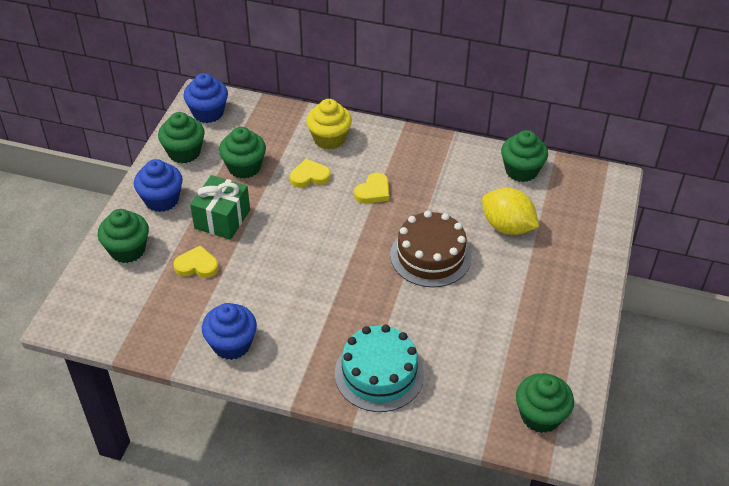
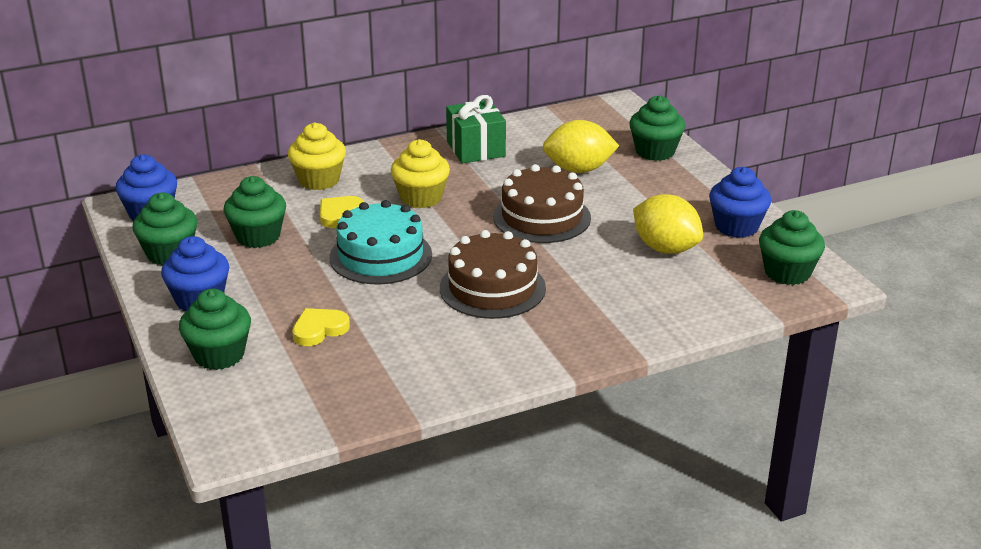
camera: 40 degrees left, 15 degrees down
green gift [190,175,250,240] -> green gift moved to [446,95,506,163]
blue cupcake [202,303,257,360] -> blue cupcake moved to [709,167,771,238]
turquoise cake [335,324,424,412] -> turquoise cake moved to [329,200,432,285]
yellow heart [354,172,389,203] -> yellow cupcake [391,139,450,208]
green cupcake [501,130,548,182] -> green cupcake moved to [629,95,685,161]
none -> brown cake [440,230,546,319]
none -> yellow lemon [633,194,703,254]

